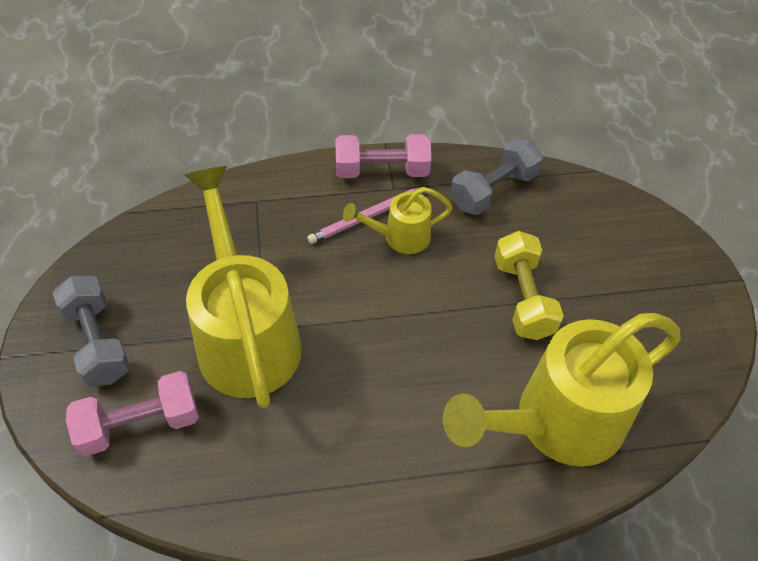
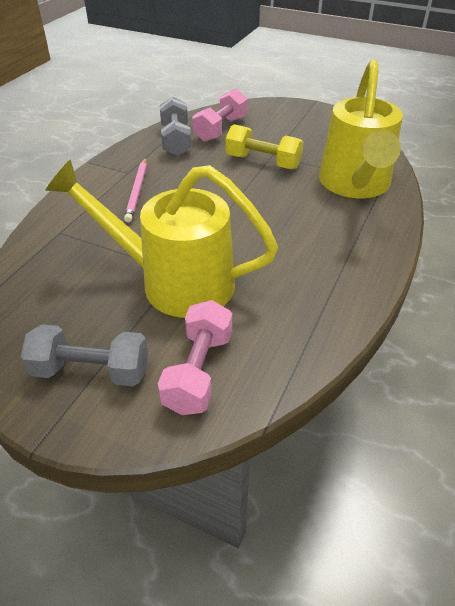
camera: 55 degrees left, 10 degrees down
pink dumbbell [336,134,431,178] -> pink dumbbell moved to [193,89,248,142]
yellow watering can [343,187,453,254] -> none

